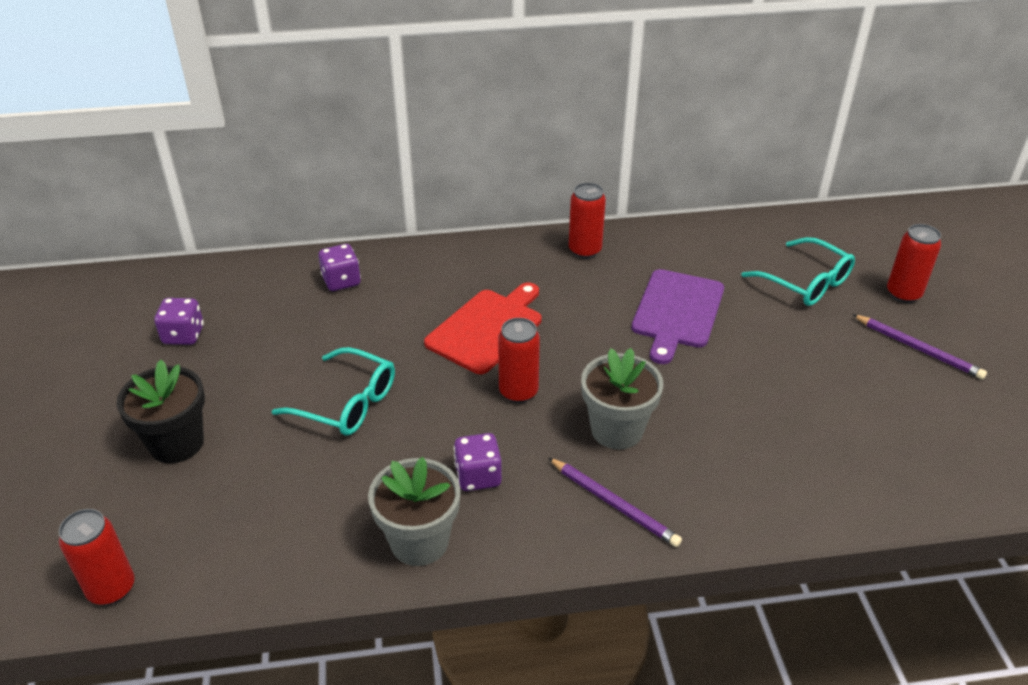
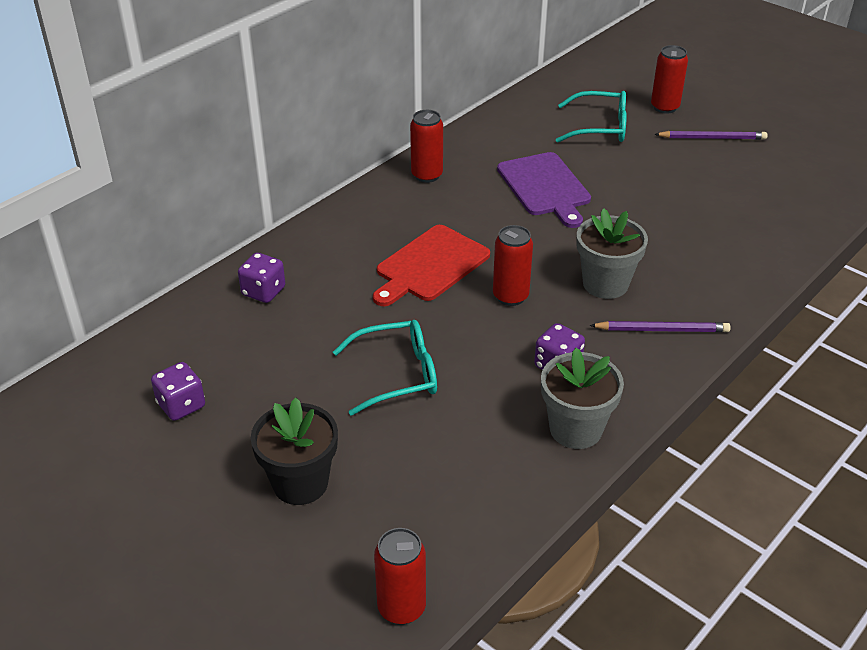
camera: 40 degrees left, 0 degrees up
red cutting board [424,282,542,374] -> red cutting board turned 135 degrees counterclockwise [373,225,490,306]

